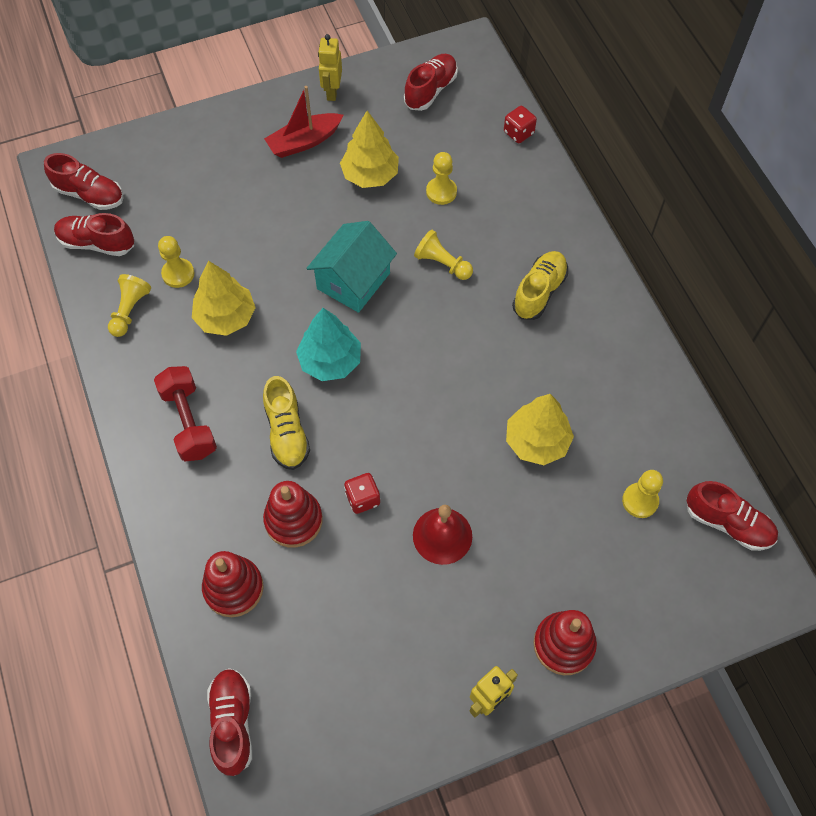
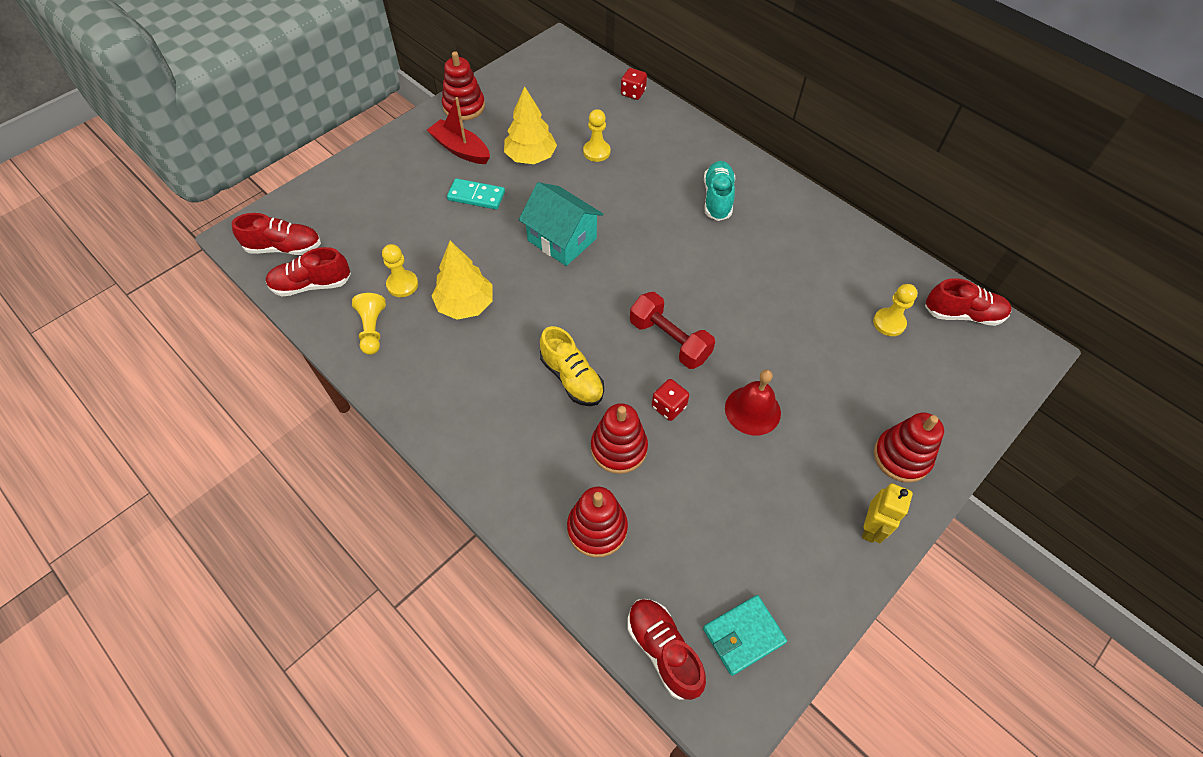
camera: 25 degrees left, 5 degrees down
red dumbbell [154,366,217,461] -> red dumbbell moved to [630,292,715,369]
red boat [264,86,343,158] -> red boat turned 90 degrees clockwise [427,97,490,164]
turquoise tree [296,308,361,381] -> none
turquoise house [306,221,397,313] -> turquoise house turned 60 degrees counterclockwise [519,182,603,266]
yellow robot [318,34,342,101] -> red stacking toy [442,51,485,121]
red shoe [404,54,458,111] -> none
yellow pawn [414,230,473,280] -> none
yellow tree [506,394,574,465] -> none
yellow shoe [512,251,568,320] -> turquoise shoe [704,161,735,221]
none -> turquoise domino [447,178,505,210]
none -> turquoise wallet [703,595,787,676]

